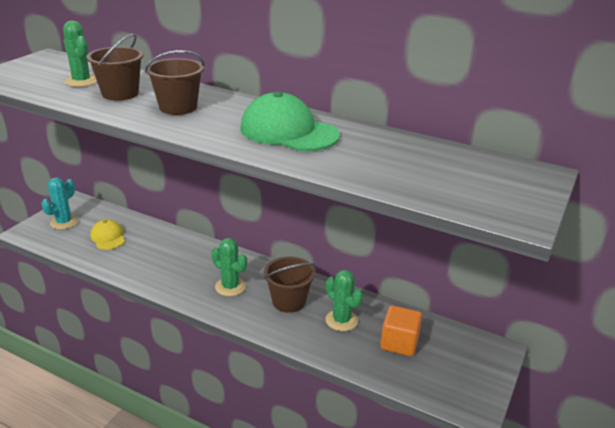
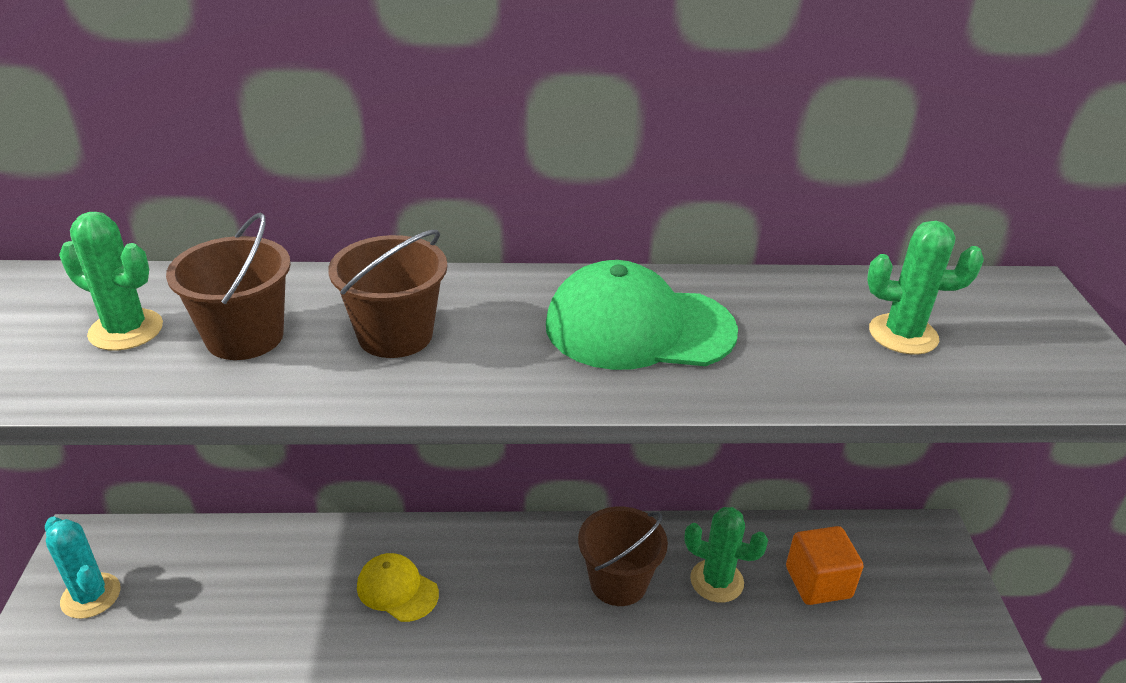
camera: 30 degrees left, 5 degrees up
turquoise cactus [42,177,78,230] -> turquoise cactus turned 45 degrees counterclockwise [45,517,120,619]
yellow cap [90,219,125,250] -> yellow cap moved to [357,553,439,622]
green cactus [211,238,247,296] -> green cactus moved to [867,221,984,355]

